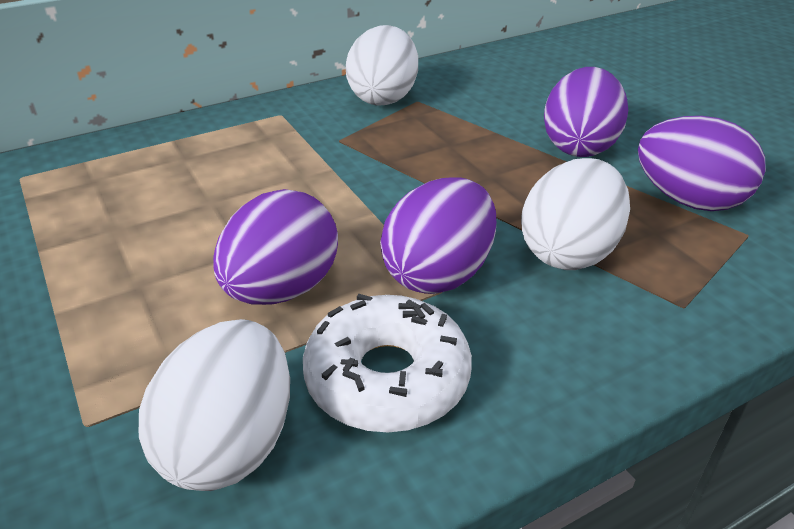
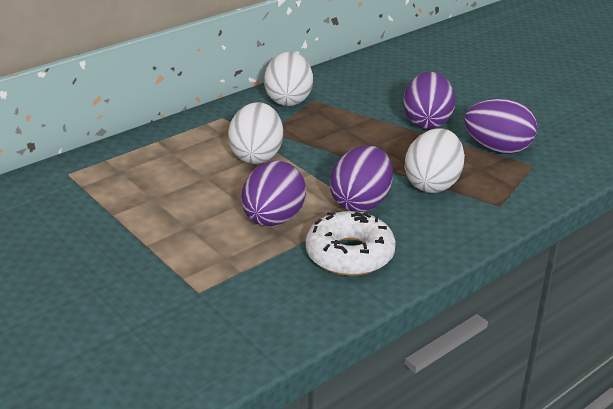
camera: 10 degrees left, 5 degrees down
white egg [139,319,290,491] -> white egg moved to [228,102,283,164]

